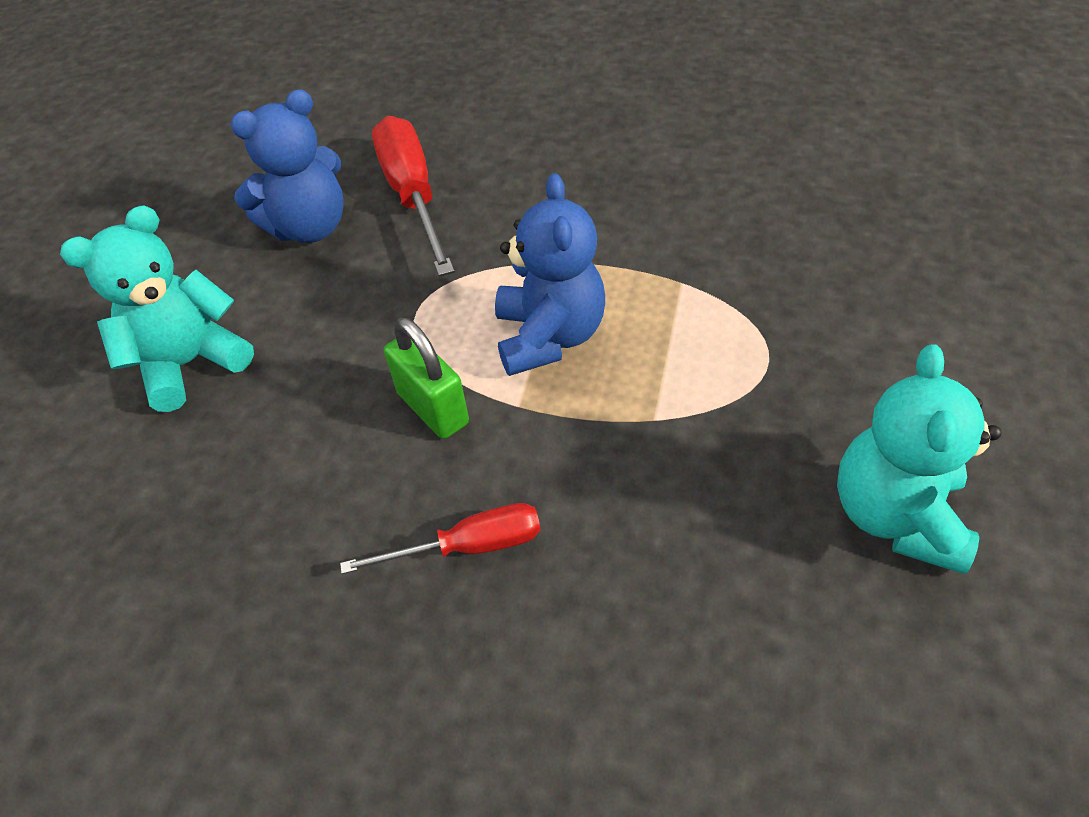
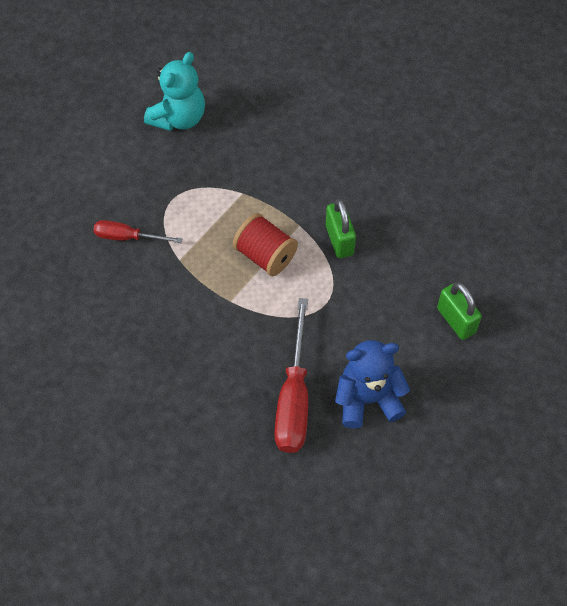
camera: 160 degrees left, 10 degrees up
turquoise teddy bear [60,205,254,412] -> green padlock [437,282,482,340]
red screwdriver [340,503,541,574] -> red screwdriver moved to [93,220,182,243]
blue teddy bear [495,173,605,376] -> red spool [233,213,298,276]

